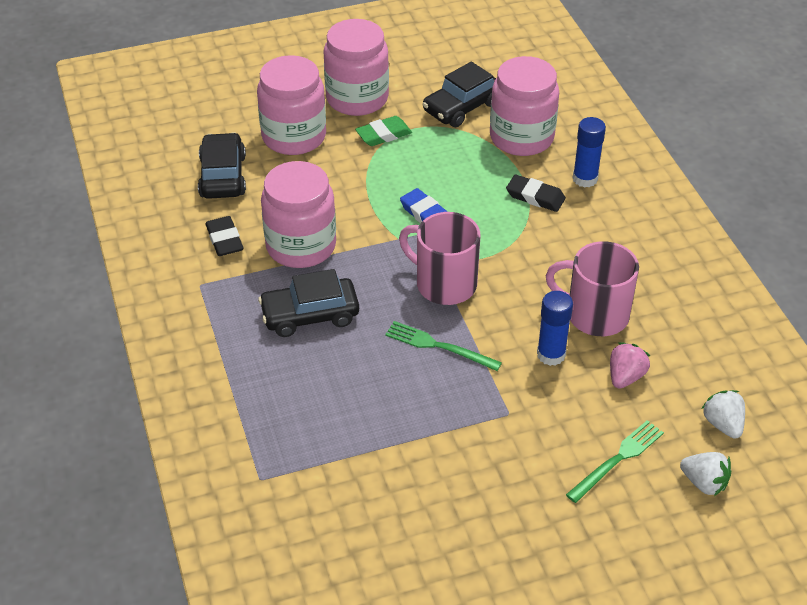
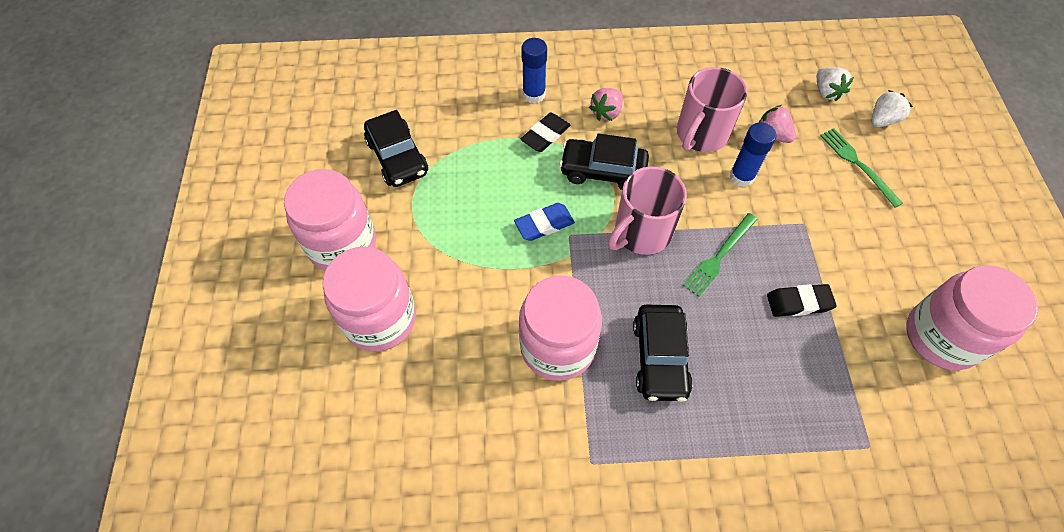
camera: 75 degrees left, 15 degrees up
black car [198,132,246,199] -> black car moved to [559,133,649,190]
black eraser [205,216,244,256] -> black eraser moved to [767,284,837,317]
green eraser [355,116,412,146] -> none
pink jar [490,56,559,156] -> pink jar moved to [906,265,1038,370]
white strawberry [702,390,745,439] -> white strawberry turned 105 degrees counterclockwise [817,67,854,101]
none -> pink strawberry [589,88,623,121]

